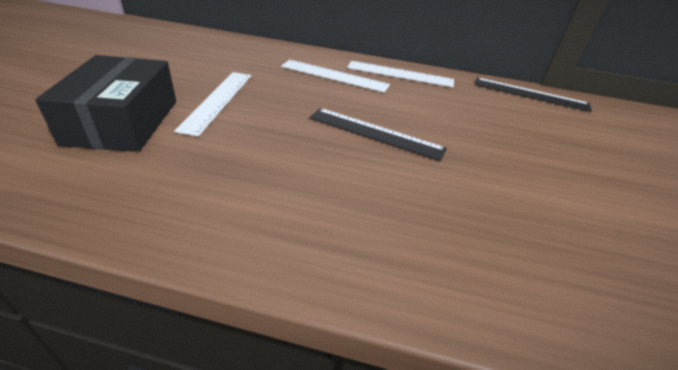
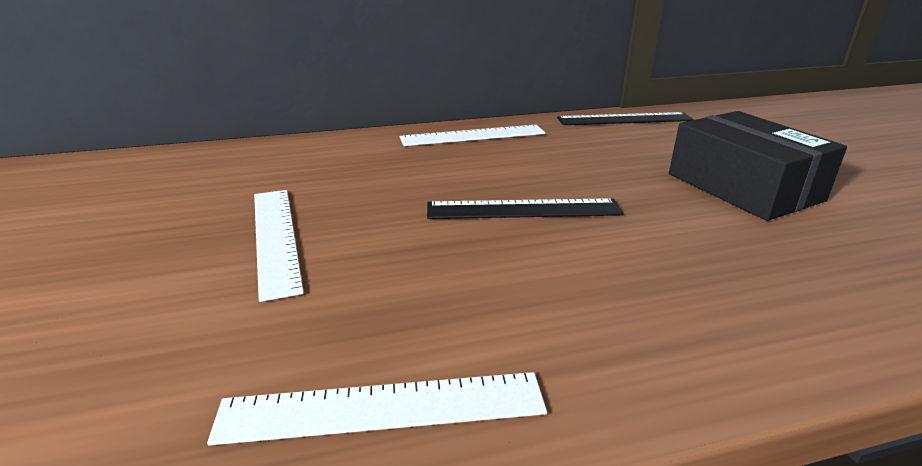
camera: 25 degrees left, 10 degrees down
black box [35,55,176,152] -> black box moved to [669,111,847,221]
white ruler [281,60,390,93] -> white ruler moved to [207,372,547,446]

